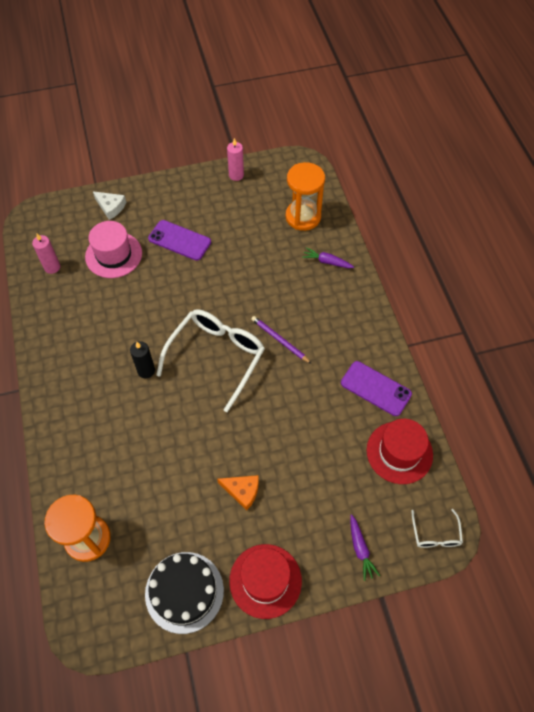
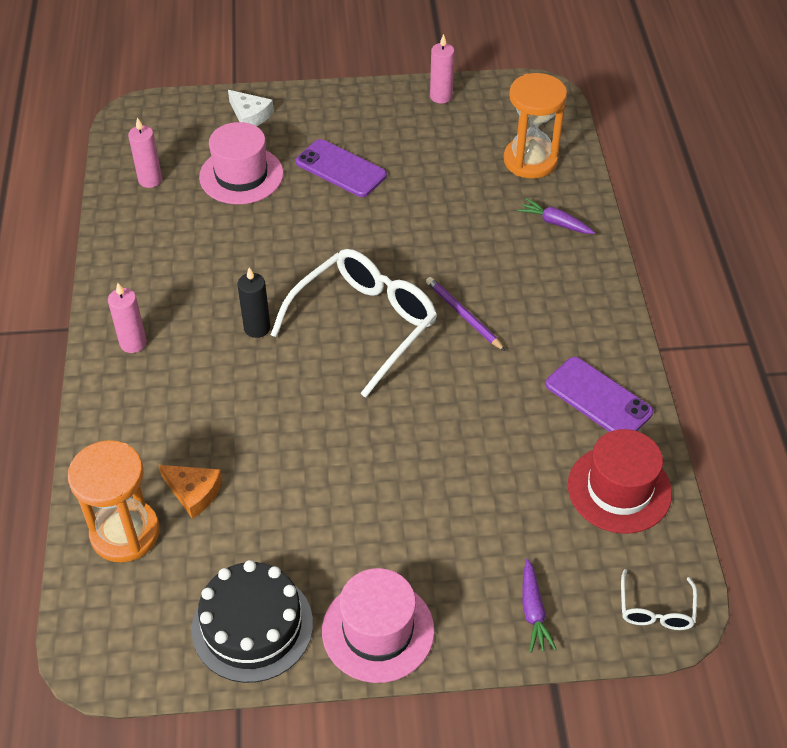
camera: 10 degrees right, 10 degrees down
orange cheese [217,475,259,511] -> orange cheese moved to [159,465,222,519]
red hat [229,544,302,619] -> pink hat [322,568,434,683]
none -> pink candle [108,283,147,353]

